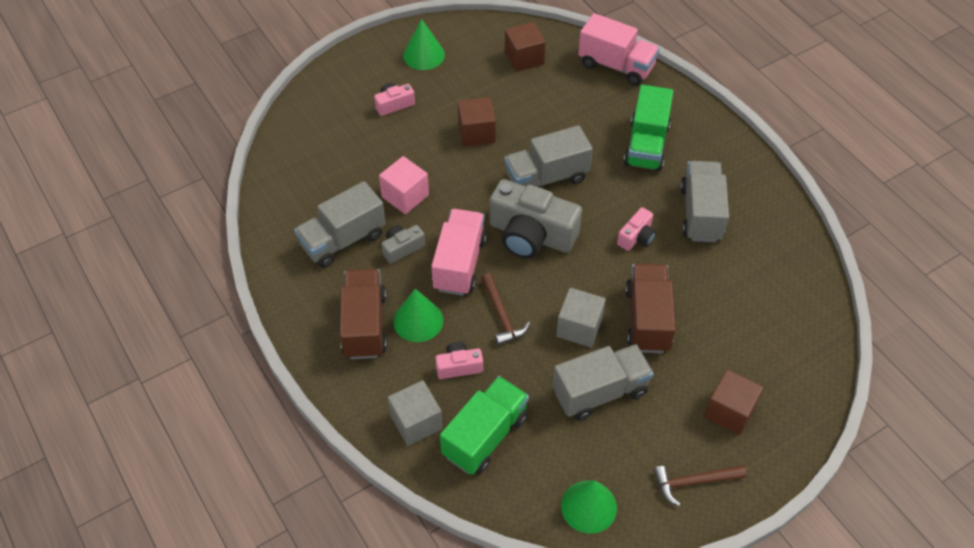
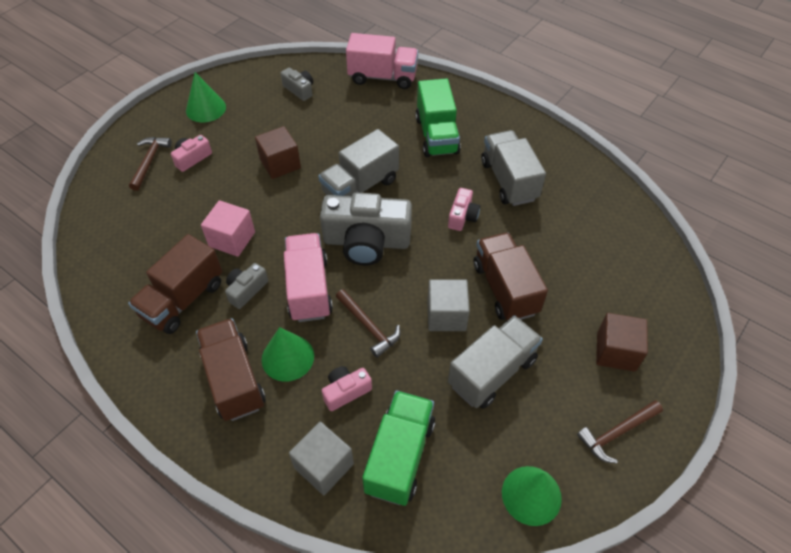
camera: 20 degrees left, 0 degrees up
grey truck [294,181,386,268] -> brown truck [128,234,222,334]
brown cube [505,22,546,72] -> grey camera [281,68,313,101]
none -> brown hammer [129,137,172,191]

